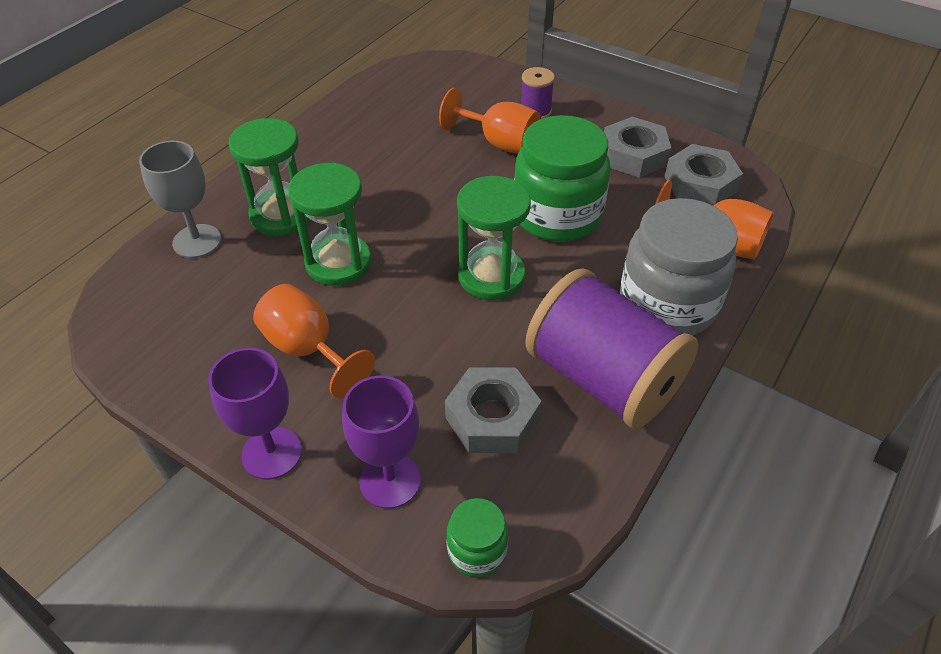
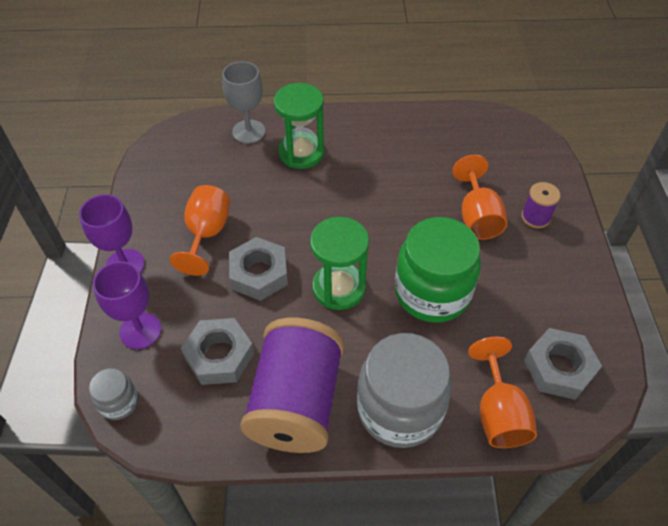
camera: 55 degrees right, 5 degrees up
green hourglass [288,162,371,286] -> none
green jar [446,498,508,577] -> grey jar [89,368,138,420]
grey nut [604,117,671,178] -> grey nut moved to [229,237,288,301]

